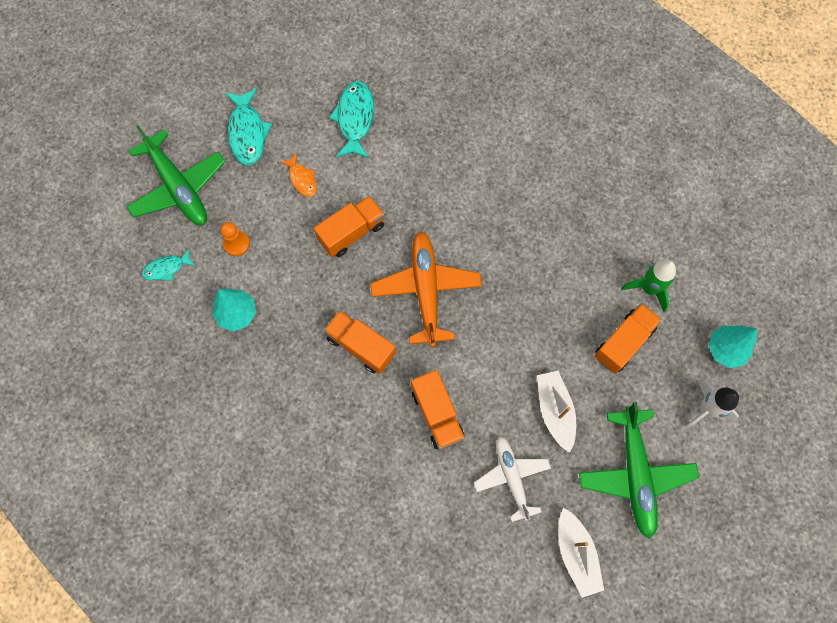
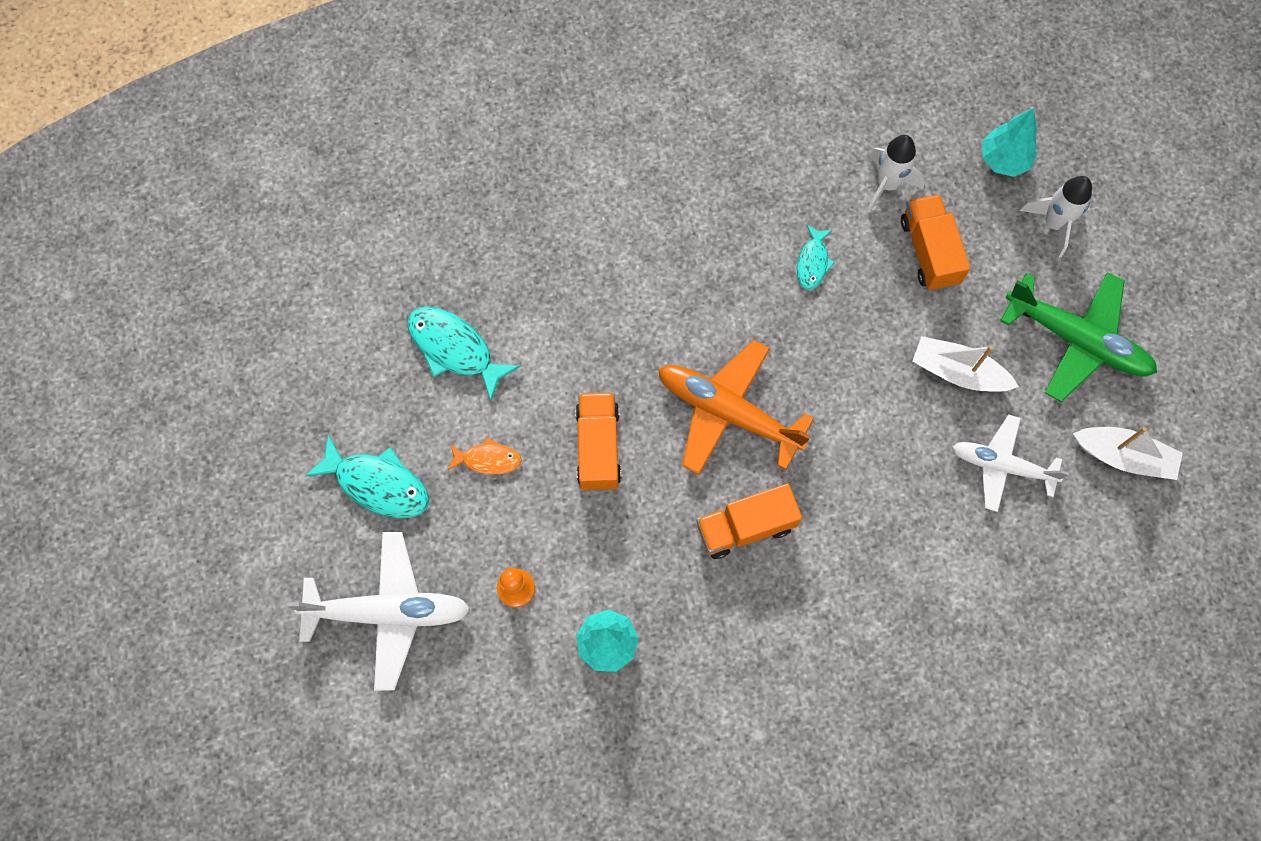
camera: 55 degrees left, 0 degrees up
green plane [127,125,226,225] -> white plane [287,532,470,691]
turquoise fish [142,248,195,281] -> turquoise fish moved to [797,225,835,290]
orange truck [411,370,465,450] -> none
green rocket [621,260,676,312] -> white rocket [867,135,925,212]

